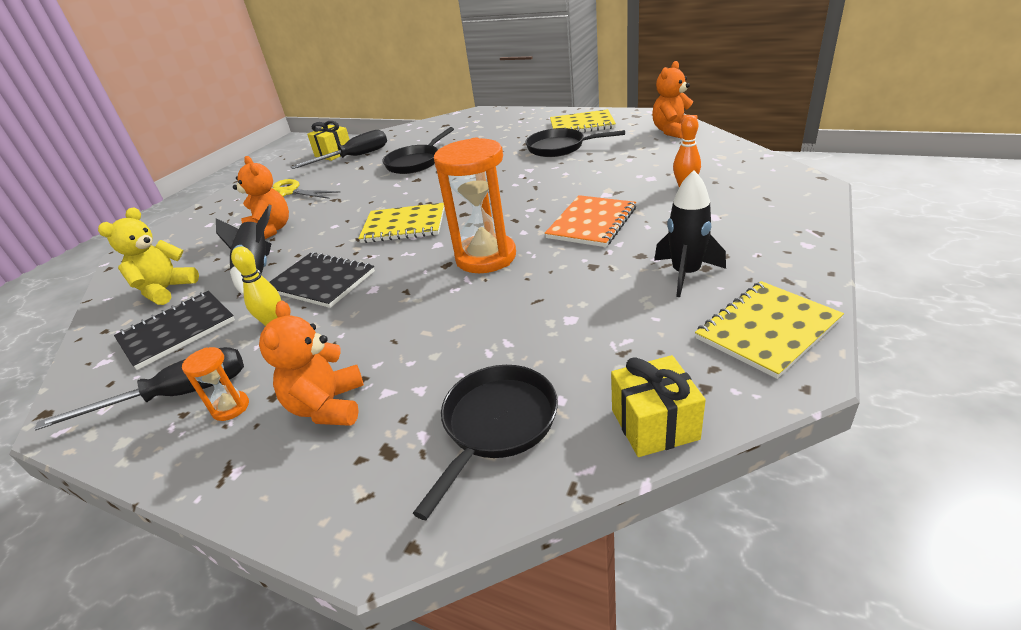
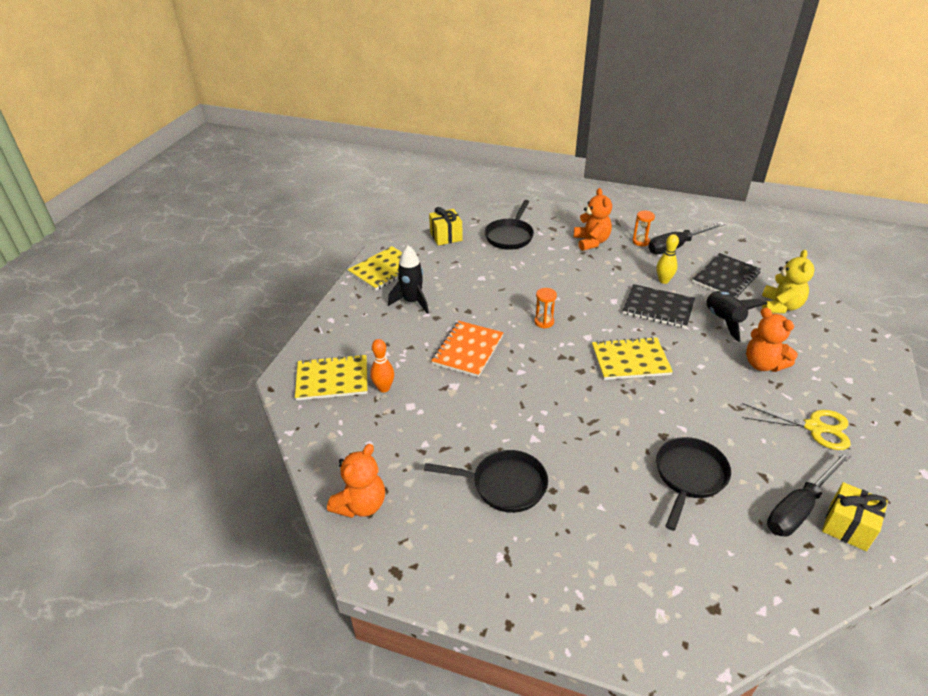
camera: 170 degrees right, 5 degrees up
orange hourglass [434,138,516,273] -> orange hourglass [534,288,557,329], size x0.45
yellow notebook [550,109,616,132] -> yellow notebook moved to [295,354,367,401]

